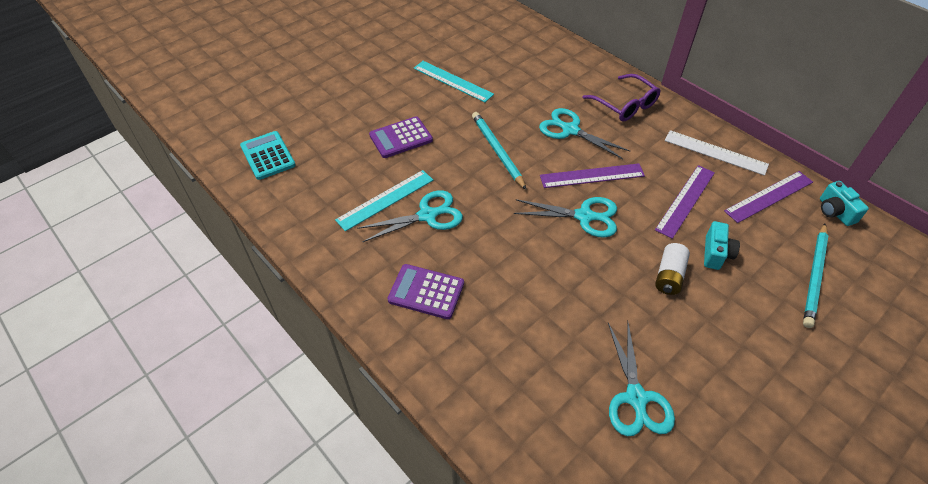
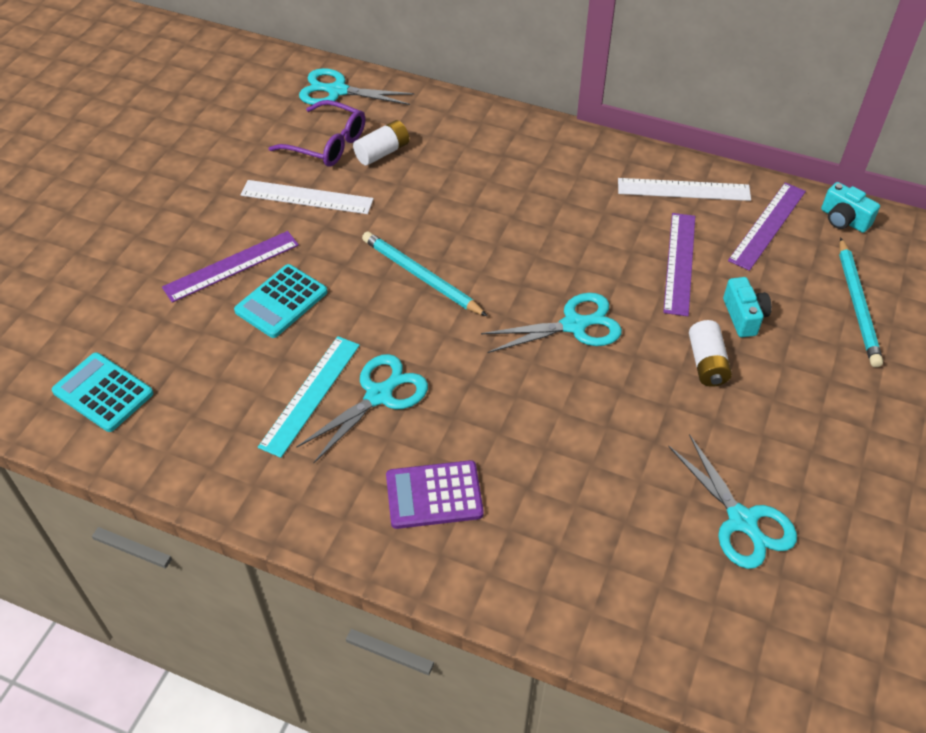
camera: 25 degrees left, 0 degrees up
purple calculator [369,116,433,158] -> turquoise calculator [234,264,327,338]
turquoise ruler [414,61,494,102] -> white ruler [241,180,374,214]
turquoise scissors [539,108,630,159] -> turquoise scissors moved to [299,68,415,105]
purple ruler [540,163,645,188] -> purple ruler moved to [162,231,299,303]
purple glasses [582,74,661,121] -> purple glasses moved to [268,100,365,167]
none -> white battery [353,120,409,166]

